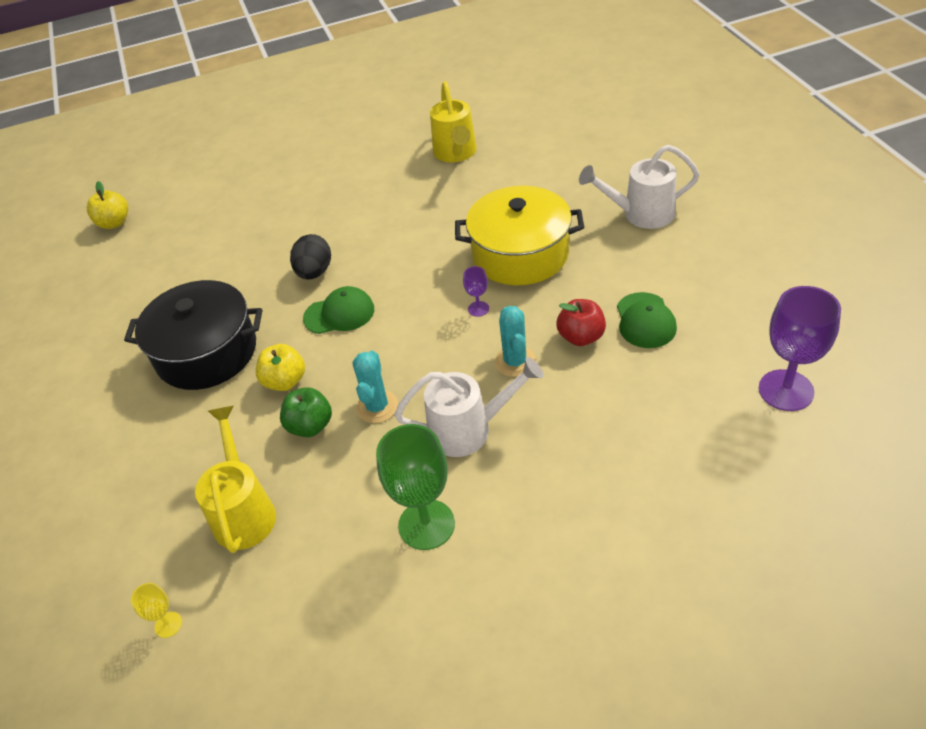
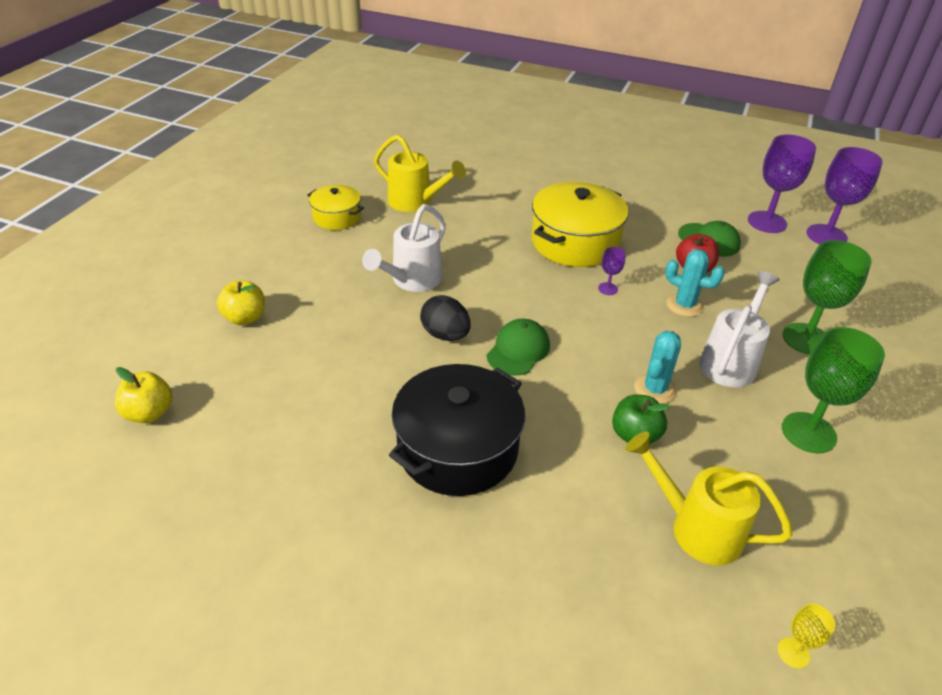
camera: 55 degrees left, 5 degrees down
yellow apple [256,344,305,391] -> yellow apple moved to [217,280,265,325]
turquoise cactus [353,351,398,423] -> turquoise cactus turned 75 degrees clockwise [634,331,681,404]
white watering can [579,144,700,229] -> white watering can moved to [362,204,446,292]
none -> yellow pot [307,185,364,230]
none -> purple goblet [748,134,816,233]
none -> green goblet [782,240,872,354]

